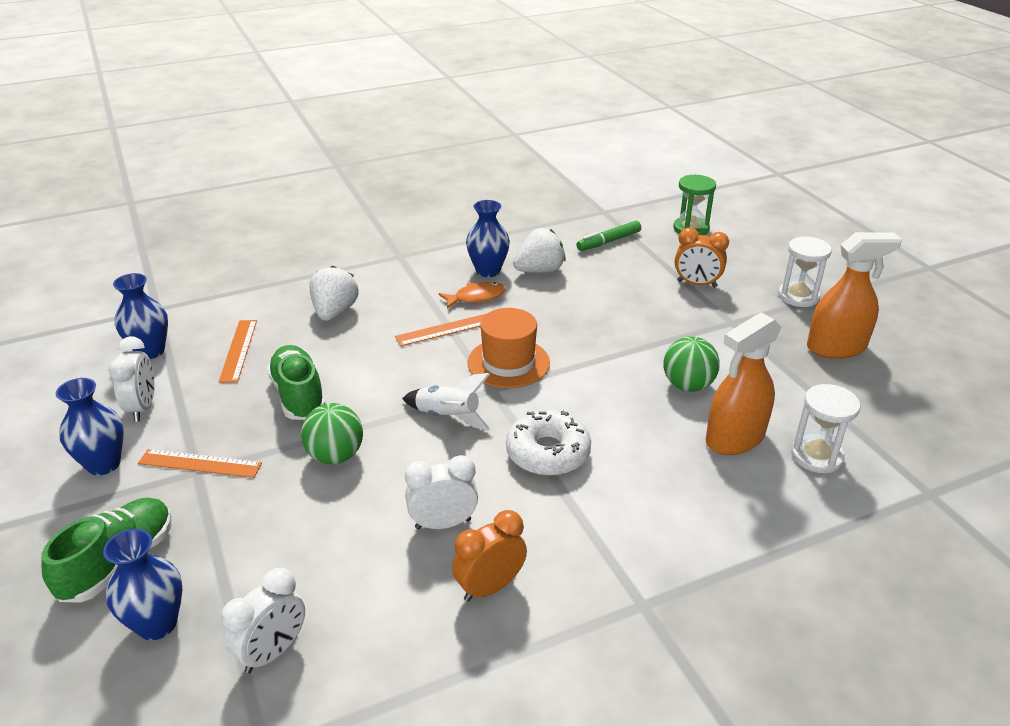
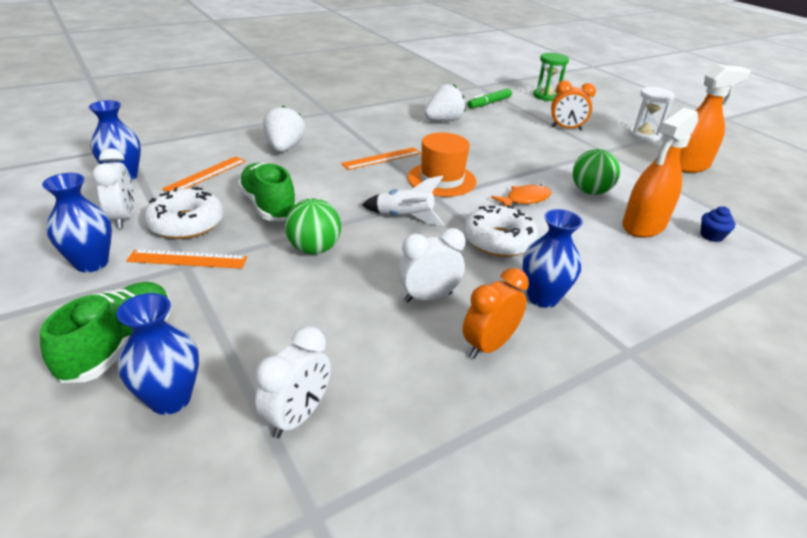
camera: 10 degrees left, 0 degrees up
orange ruler [219,320,257,383] -> orange ruler turned 45 degrees clockwise [162,156,246,192]
orange fish [439,282,506,309] -> orange fish moved to [491,185,551,207]
blue vase [466,200,510,277] -> blue vase moved to [523,209,583,308]
white hourglass [791,384,860,473] -> blue cupcake [700,206,735,242]
none -> white donut [144,187,224,239]

